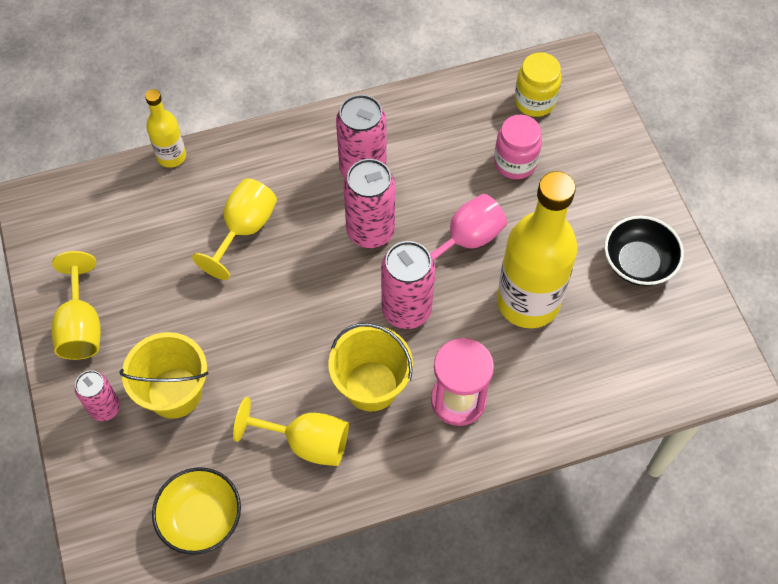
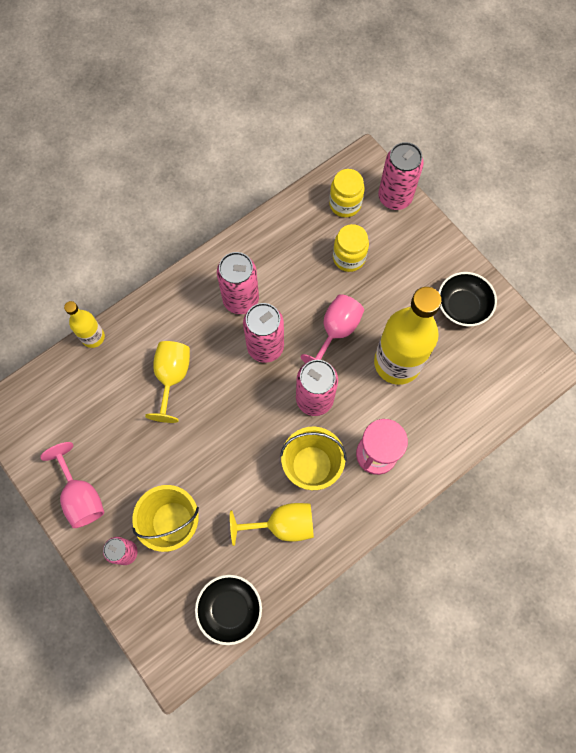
camera: 20 degrees left, 10 degrees up
yellow goblet [51,251,101,360] -> pink goblet [40,442,104,528]
yellow bowl [152,467,241,555] -> black bowl [195,575,262,645]
pink jar [494,115,542,179] -> yellow jar [333,224,369,272]
none -> pink can [378,142,424,210]

